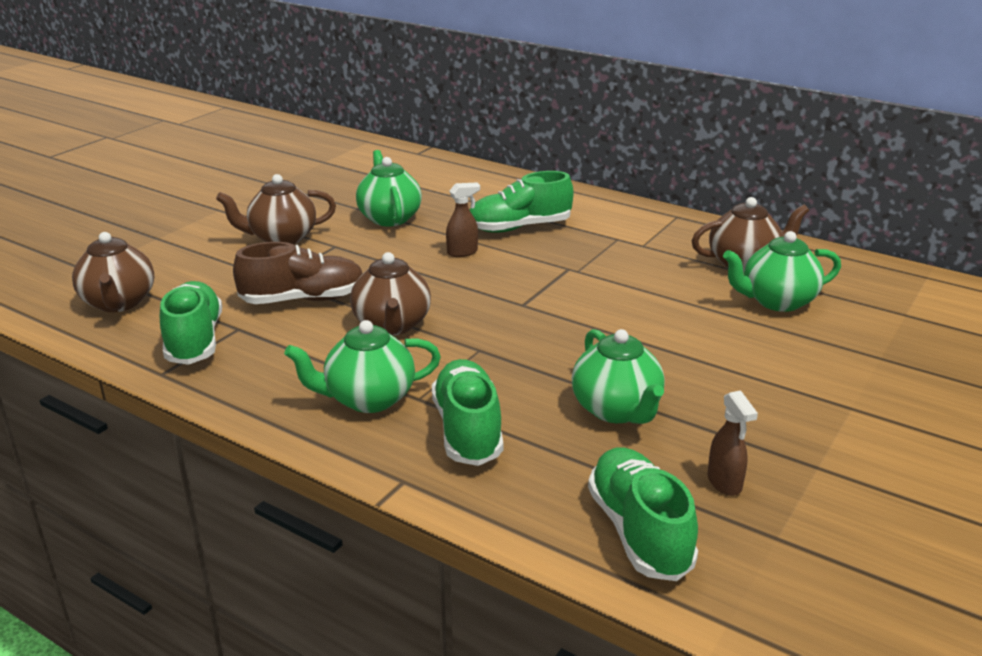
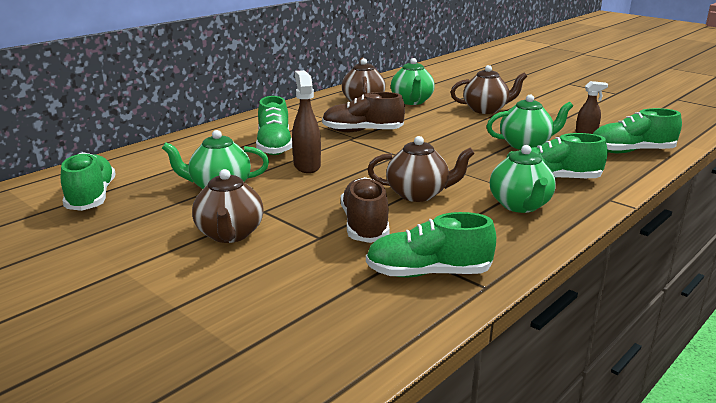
camera: 80 degrees left, 5 degrees down
brown teapot [72,232,154,312] -> brown teapot moved to [451,65,527,114]
brown spray bottle [446,182,480,257] -> brown spray bottle [292,70,321,173], size x1.60
none -> green shoe [61,152,116,211]
none -> brown shoe [322,92,405,132]

